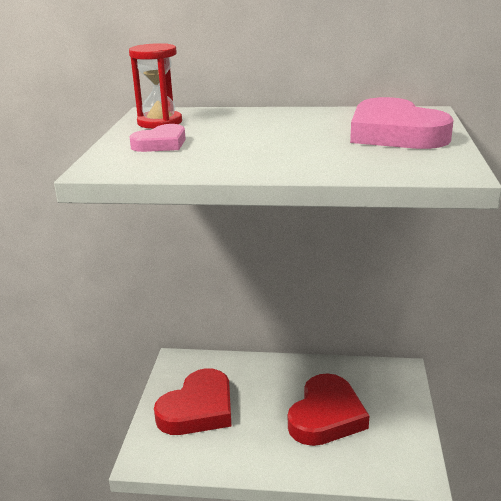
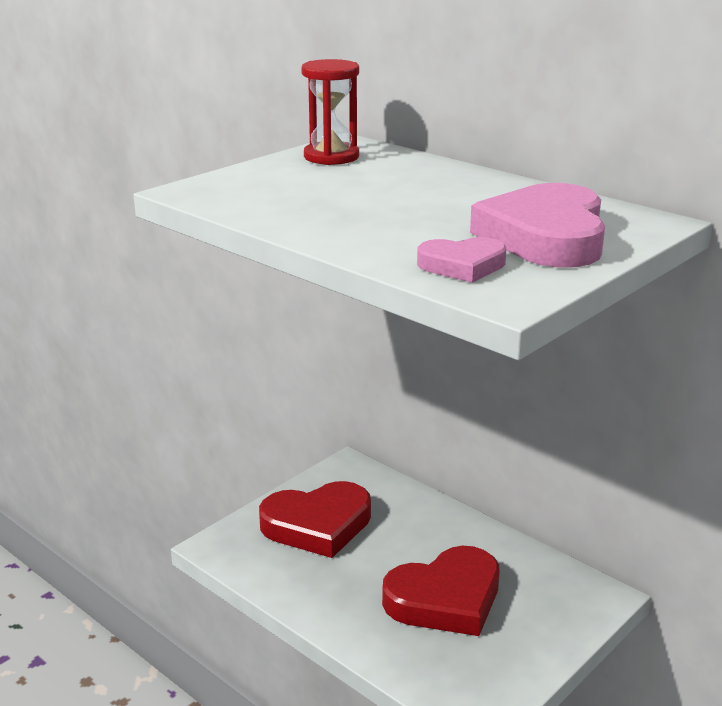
camera: 35 degrees right, 0 degrees up
pink heart [130,124,186,152] -> pink heart moved to [417,237,506,283]

